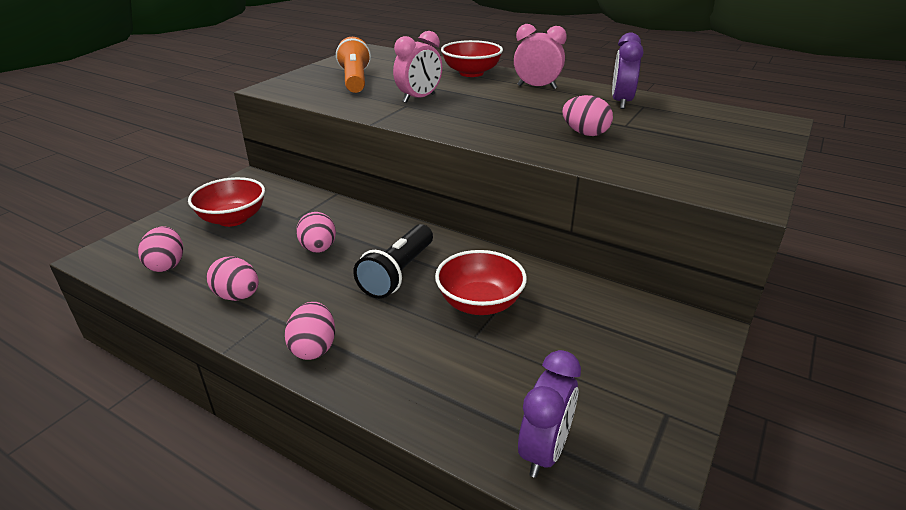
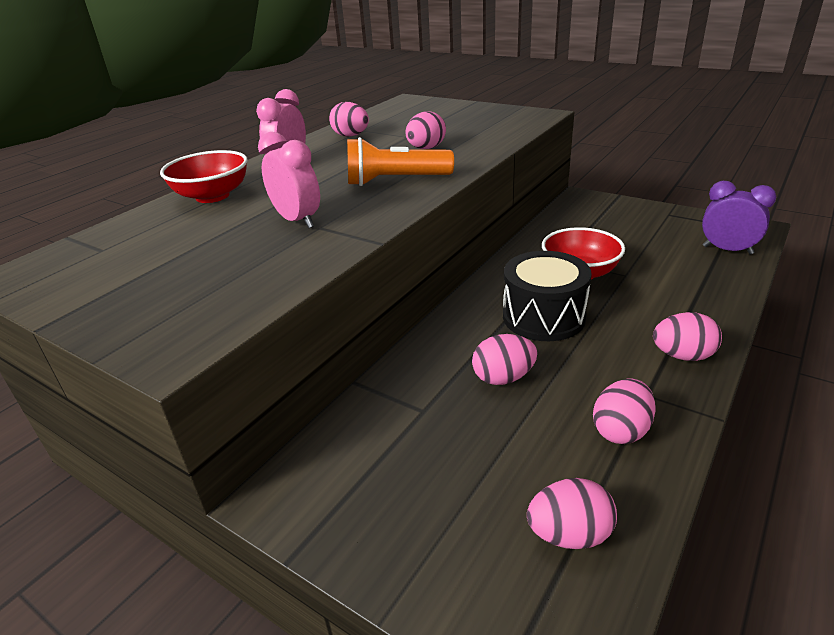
camera: 85 degrees left, 0 degrees up
red bowl [188,177,265,227] -> none
orange flashlight [336,37,371,93] -> orange flashlight moved to [347,137,454,186]
black flashlight [353,224,433,299] -> black drum [503,251,592,341]
purple clock [612,33,643,109] -> pink egg [329,102,369,137]

